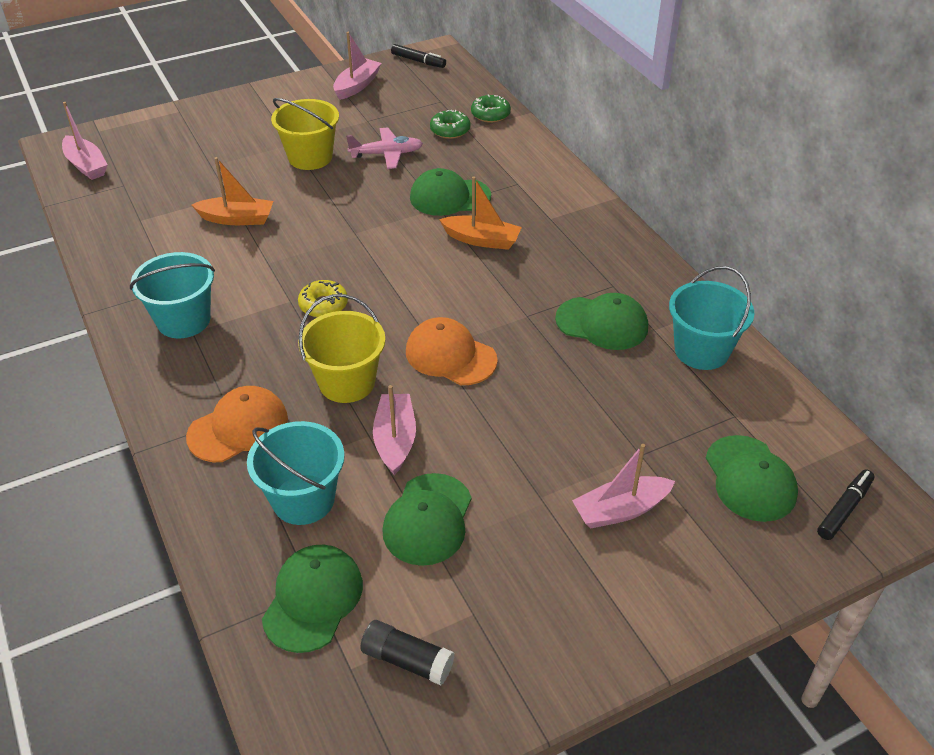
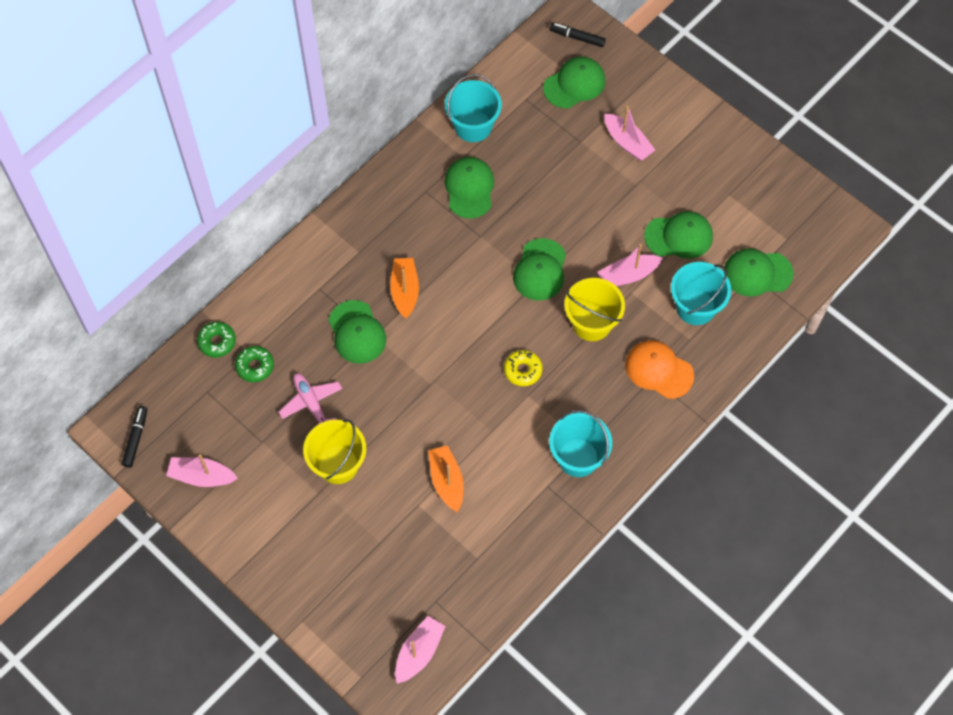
camera: 110 degrees left, 20 degrees up
black glue stick [360,620,455,685] -> none
orange cap [406,317,498,385] -> green cap [513,238,566,301]

